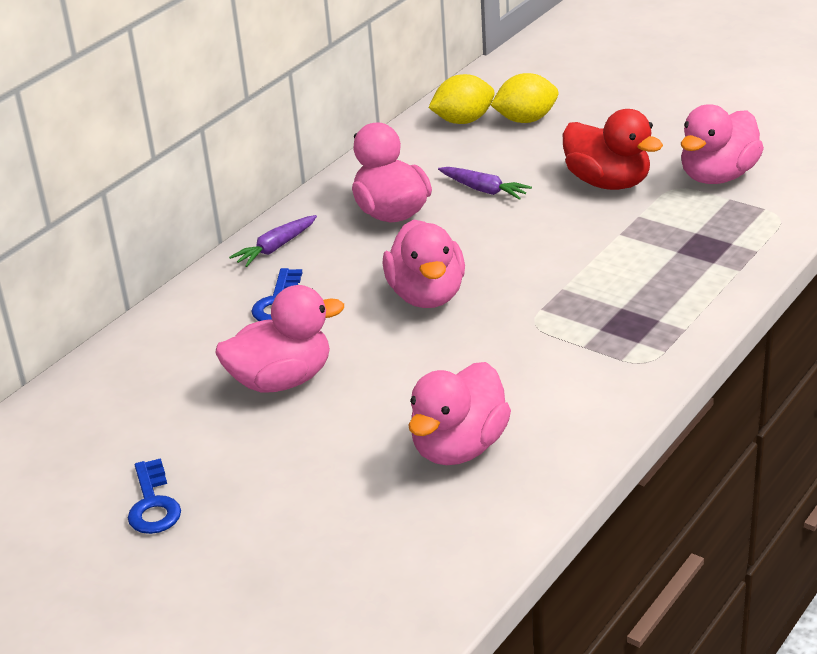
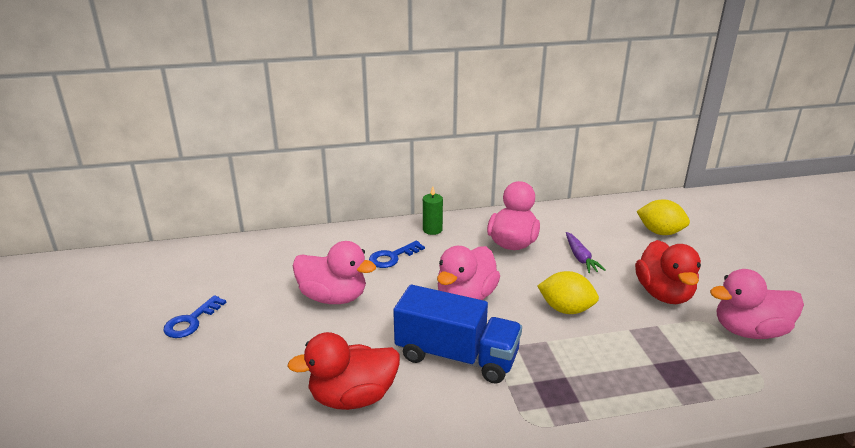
camera: 40 degrees right, 5 degrees down
purple carrot [229,215,317,267] -> green candle [423,186,443,235]
pink duck [408,362,511,465] -> red duck [287,332,400,410]
yellow lemon [428,74,495,124] -> yellow lemon moved to [537,271,599,314]
none -> blue truck [393,285,522,383]

